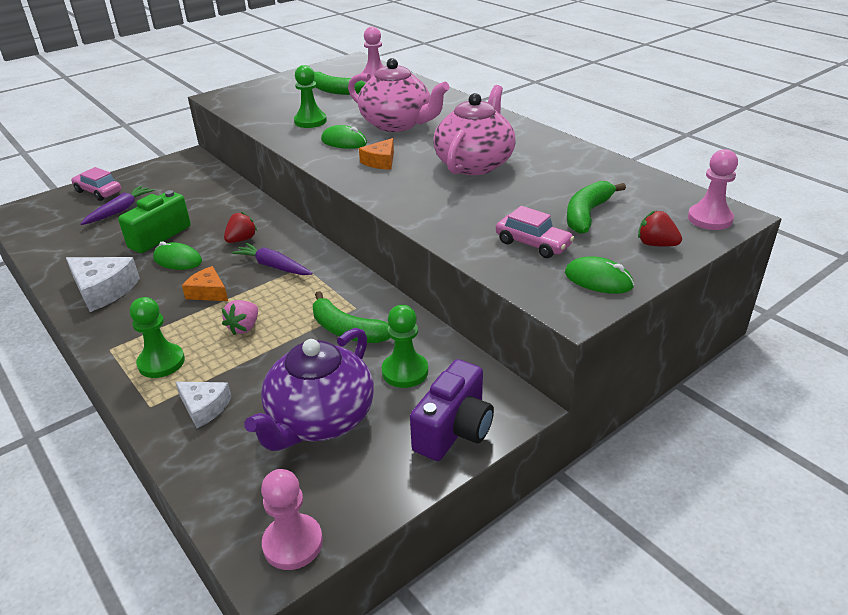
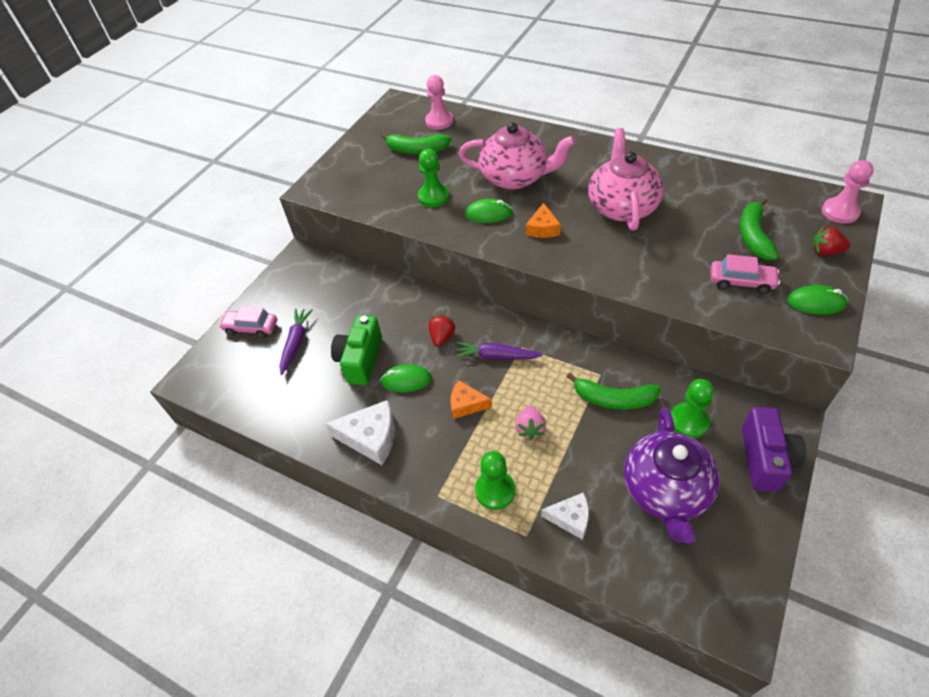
camera: 20 degrees left, 15 degrees up
pink pawn [261,469,323,570] -> none

